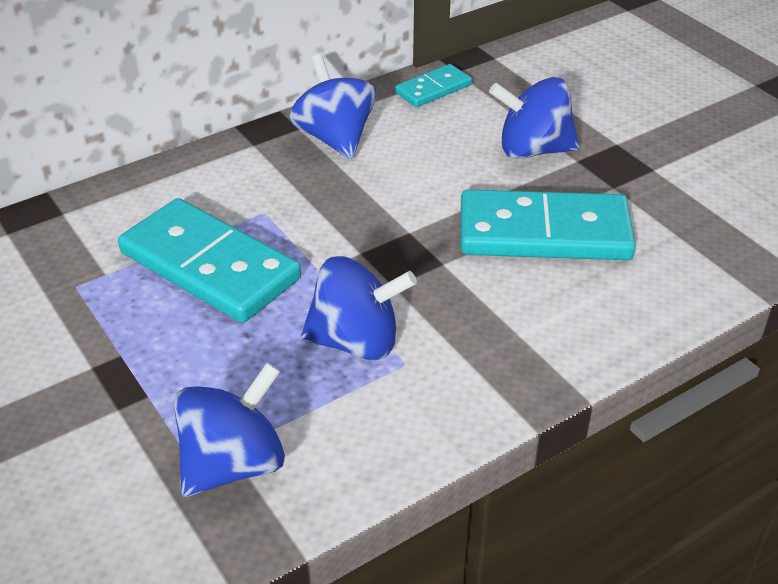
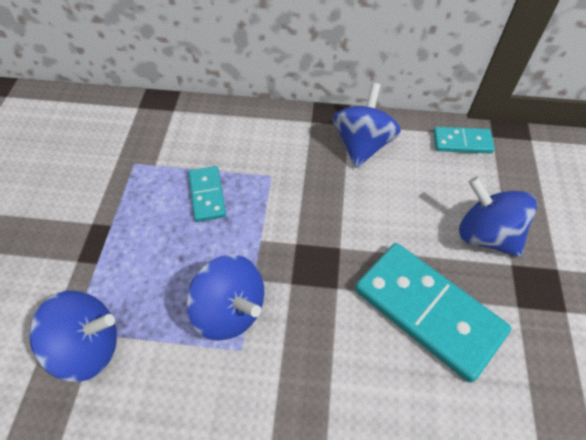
camera: 40 degrees right, 15 degrees up
turquoise domino [118,198,301,323] -> turquoise domino [189,166,226,222], size x0.51

